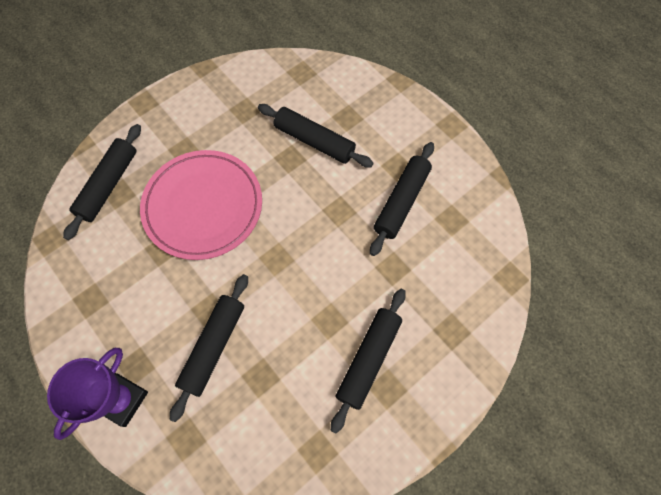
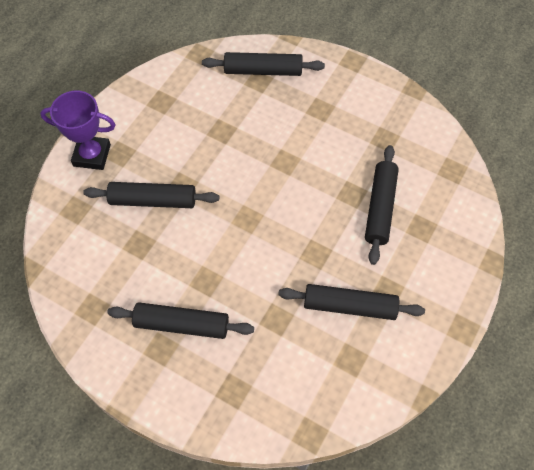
camera: 70 degrees right, 5 degrees down
pink plate [140,150,262,260] -> none

